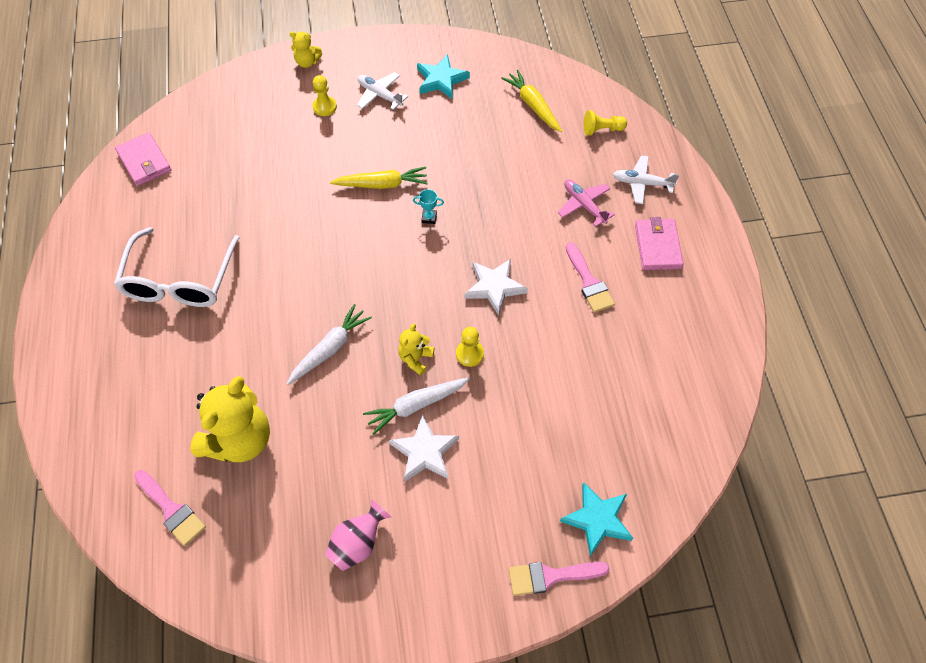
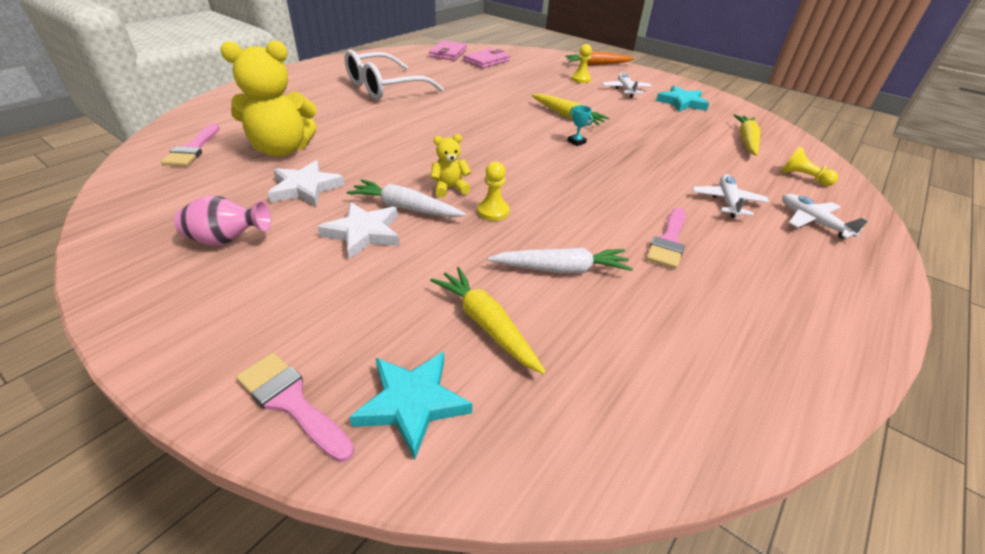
camera: 45 degrees right, 20 degrees down
white carrot [287,304,372,385] -> white carrot moved to [488,248,633,273]
yellow teddy bear [290,32,322,68] -> orange carrot [565,51,634,66]
white star [465,259,528,315] -> white star moved to [268,160,345,206]
pink plane [558,180,615,227] -> white plane [692,174,769,218]
pink wallet [635,217,684,270] -> pink wallet moved to [463,48,510,68]
none -> yellow carrot [430,267,546,374]

